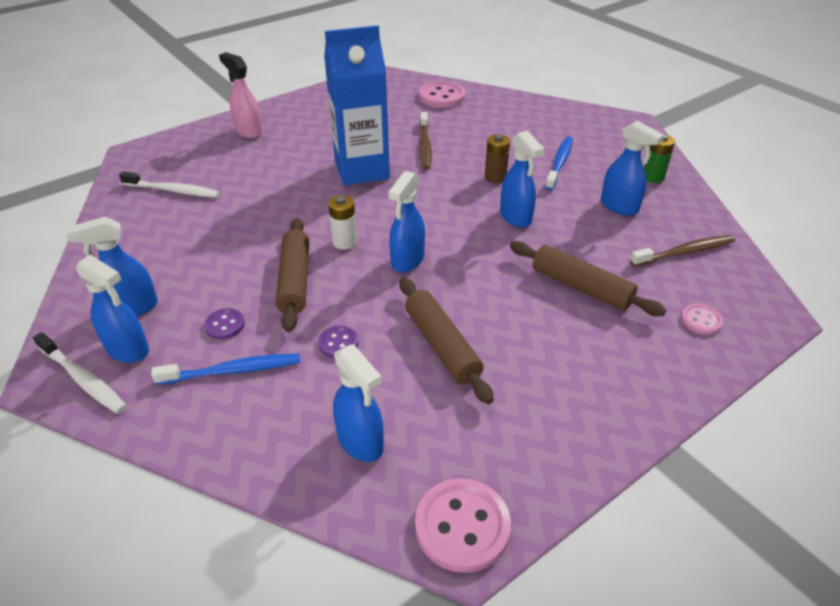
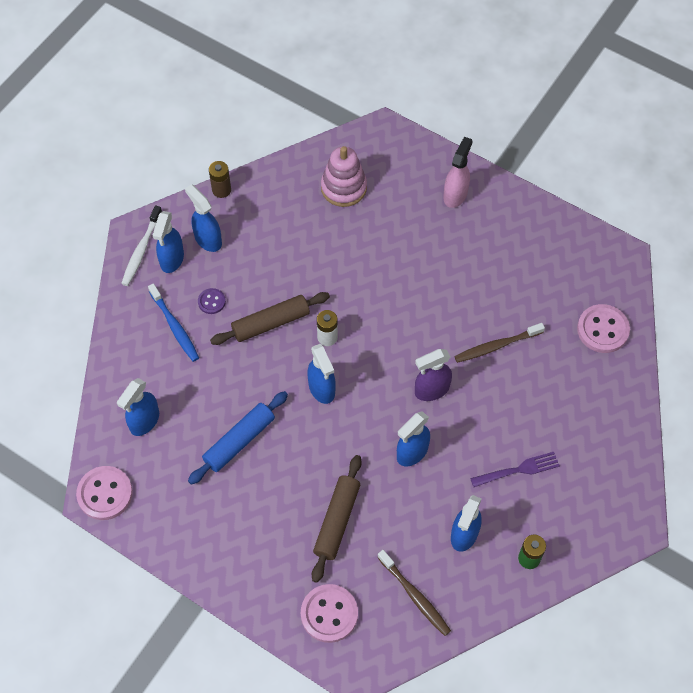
camera: 70 degrees right, 20 degrees up
white toothbrush [119,171,220,198] -> pink stacking toy [321,146,367,207]
purple button [318,326,359,358] -> none
blue carton [324,25,390,186] -> none
blue spray bottle [388,171,425,273] -> blue spray bottle turned 120 degrees counterclockwise [307,344,336,404]
brown rolling pin [400,278,494,404] -> blue rolling pin [188,391,288,485]
brown battery [485,134,510,183] -> brown battery moved to [209,161,231,198]
blue toothbrush [545,136,573,190] -> purple fork [470,452,560,487]
pink button [681,304,723,335] -> pink button [301,584,358,643], size x1.85
none -> purple spray bottle [415,349,452,401]

